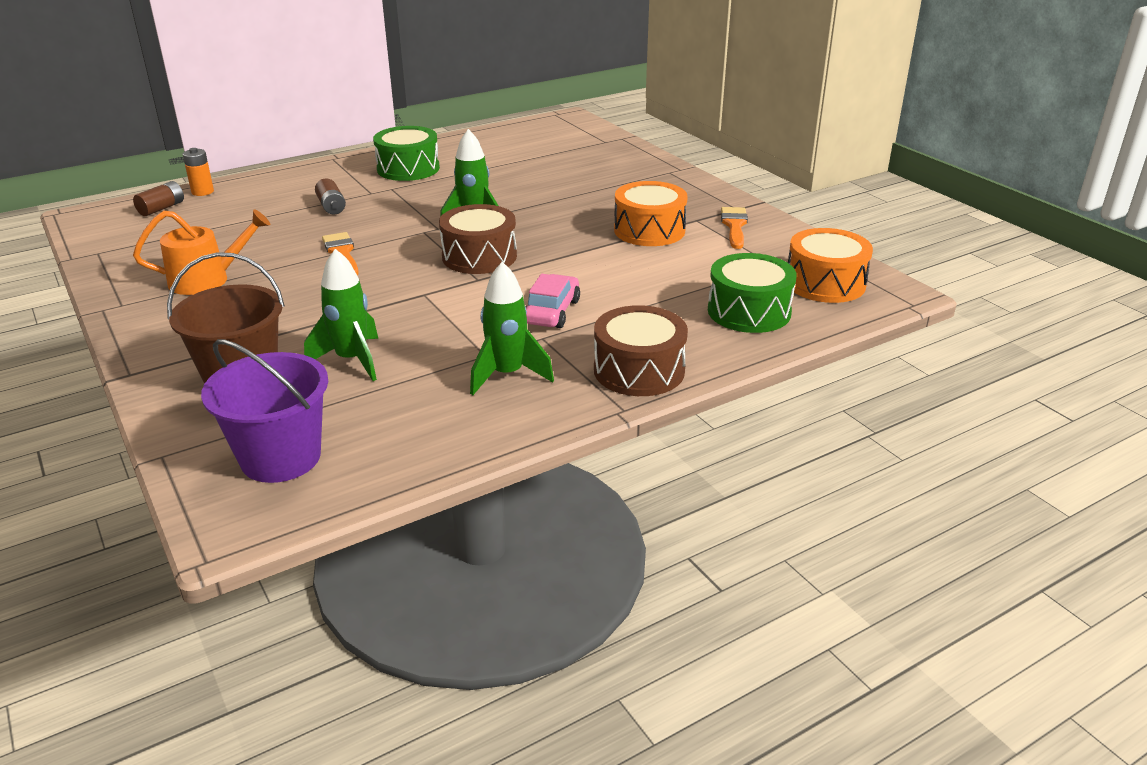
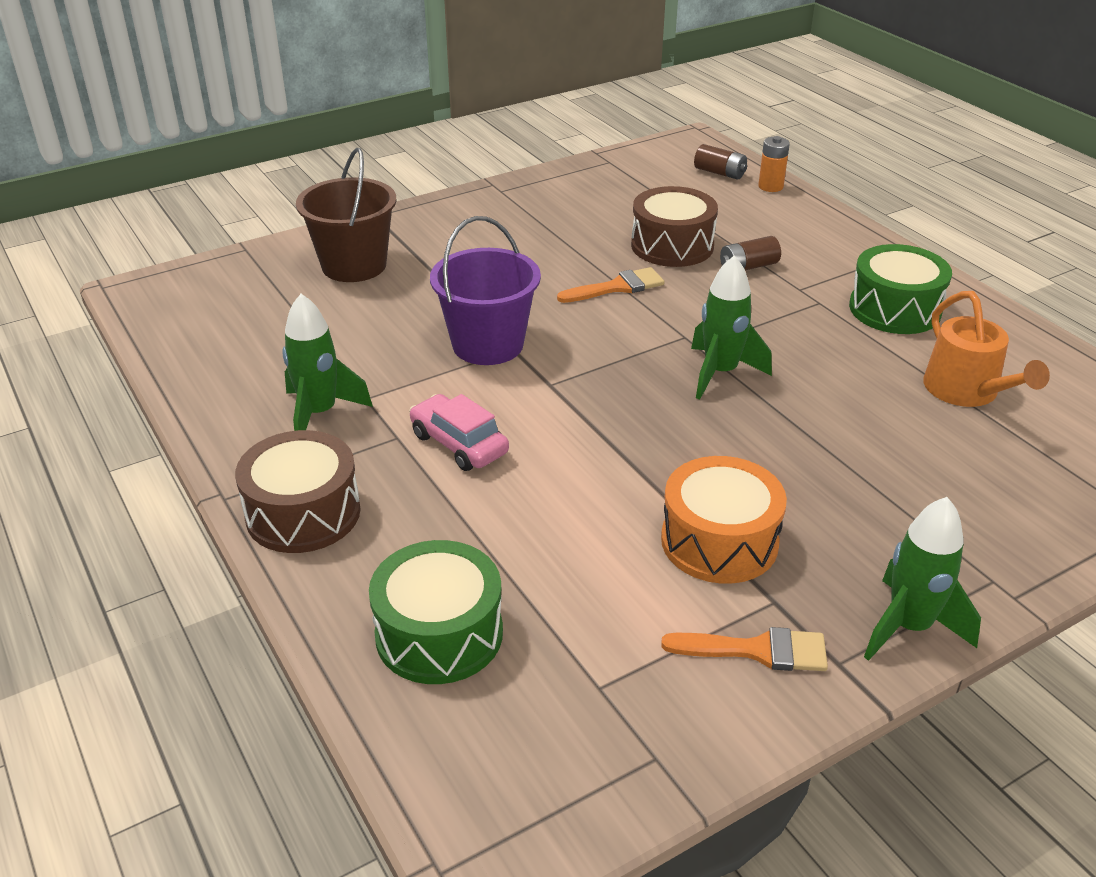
camera: 90 degrees right, 5 degrees up
orange watering can [133,209,270,295] -> orange watering can moved to [923,291,1050,407]
purple bucket [201,339,328,483] -> purple bucket moved to [430,216,541,365]
green rocket [304,249,378,381] -> green rocket moved to [864,497,981,661]
brown drum [439,204,517,274] -> brown drum moved to [631,186,718,267]
pink car [525,274,580,328] -> pink car turned 150 degrees counterclockwise [409,394,509,471]
orange drum [788,228,873,303] -> none

